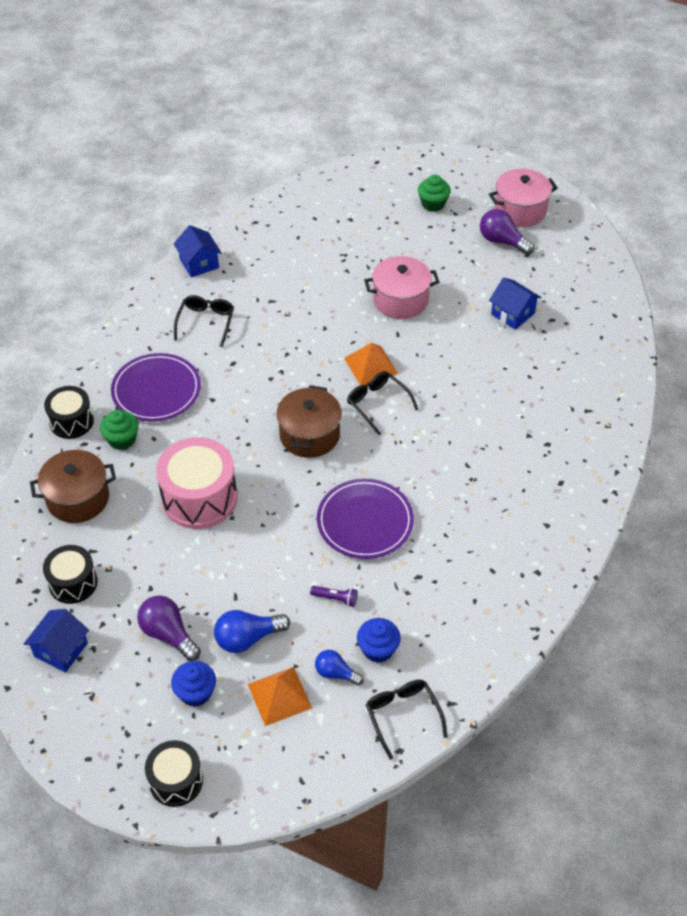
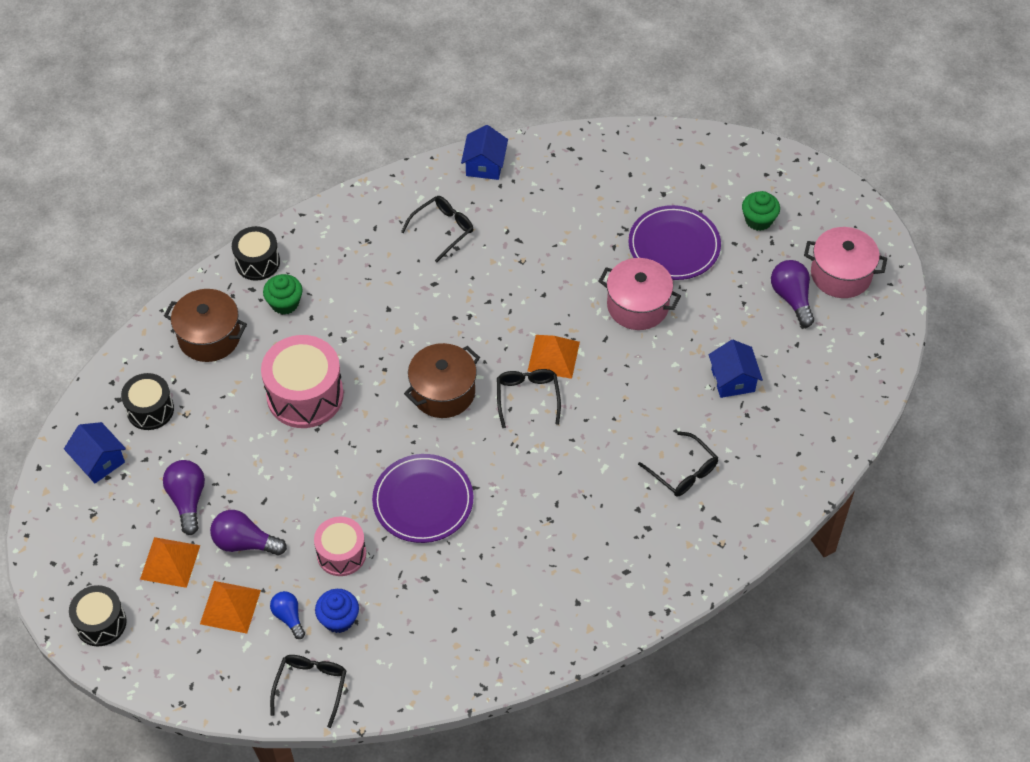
camera: 35 degrees right, 5 degrees up
blue house [24,609,89,673] -> blue house turned 75 degrees clockwise [64,422,126,483]
purple plate [111,353,201,421] -> purple plate moved to [628,205,721,280]
blue cupcake [171,661,216,707] -> orange pyramid [140,537,200,588]
blue light bulb [214,610,290,653] -> purple light bulb [210,510,287,555]
purple flashlight [310,586,357,607] -> pink drum [314,516,366,576]
none -> black glasses [638,431,718,497]

